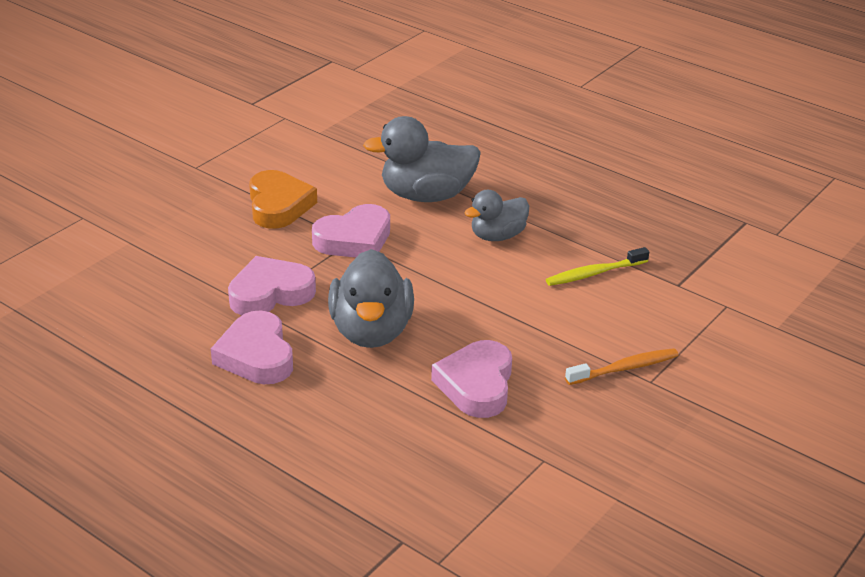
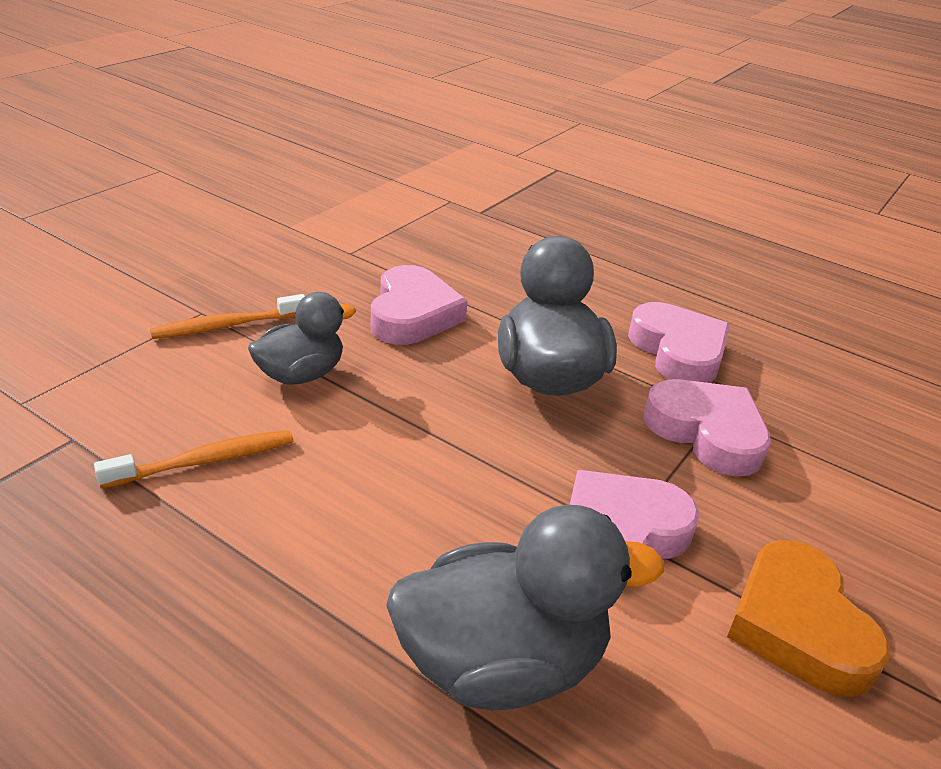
camera: 175 degrees right, 0 degrees up
pink heart [228,256,316,315] -> pink heart turned 105 degrees counterclockwise [643,379,771,477]
grey duck [464,190,529,241] -> grey duck moved to [248,292,356,385]
yellow toothbrush [546,247,649,286] -> orange toothbrush [94,430,293,489]

